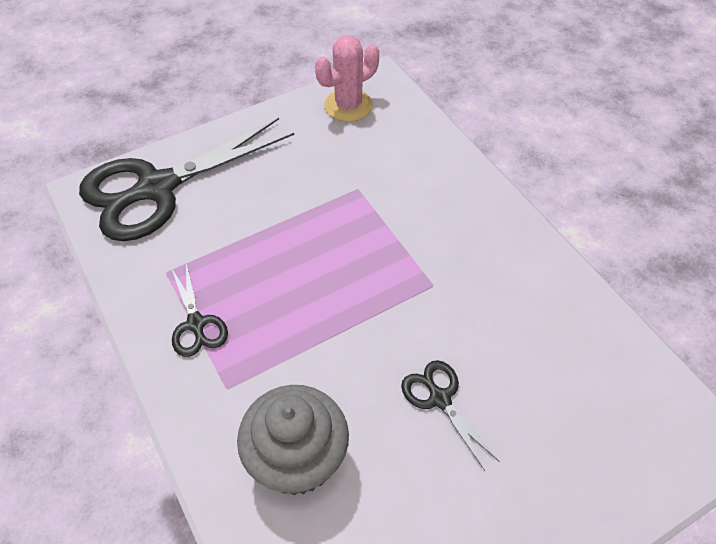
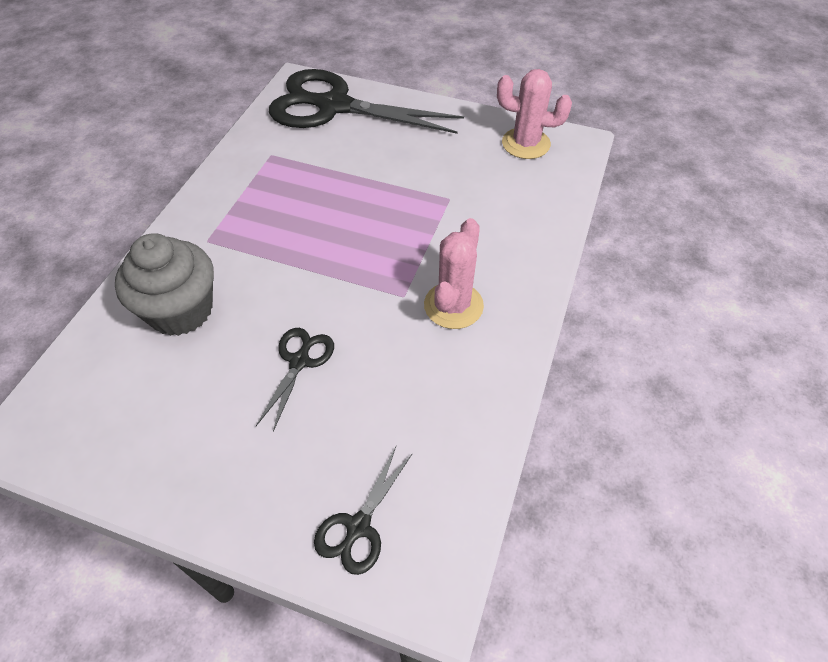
camera: 50 degrees right, 0 degrees up
black scissors [171,263,228,357] -> black scissors moved to [314,447,413,575]
none -> pink cactus [424,218,484,329]

